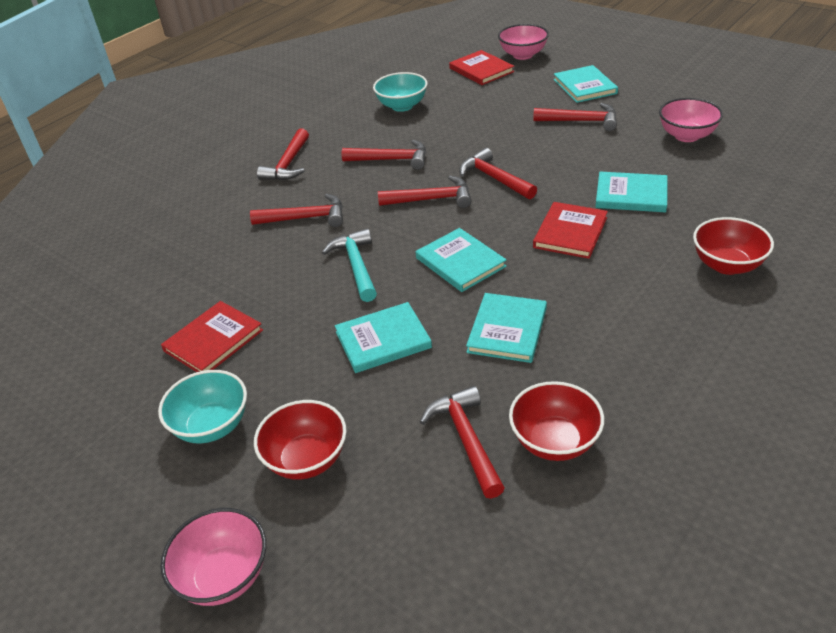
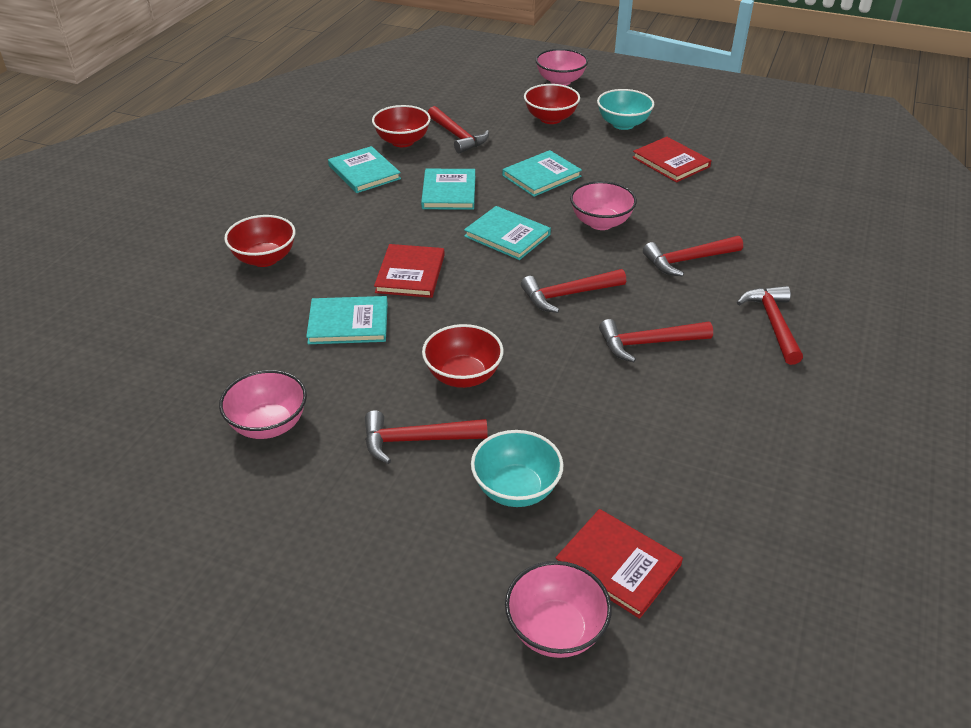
camera: 160 degrees right, 0 degrees up
red book [161,301,263,372] -> red book turned 60 degrees counterclockwise [632,137,711,183]
turquoise hammer [322,228,377,302] -> pink bowl [570,181,637,230]
turquoise bowl [373,72,428,112] -> turquoise bowl moved to [471,430,564,507]
red hammer [459,148,537,199] -> none
turquoise book [553,65,618,103] -> turquoise book moved to [328,146,401,193]
none -> red bowl [422,324,504,388]

